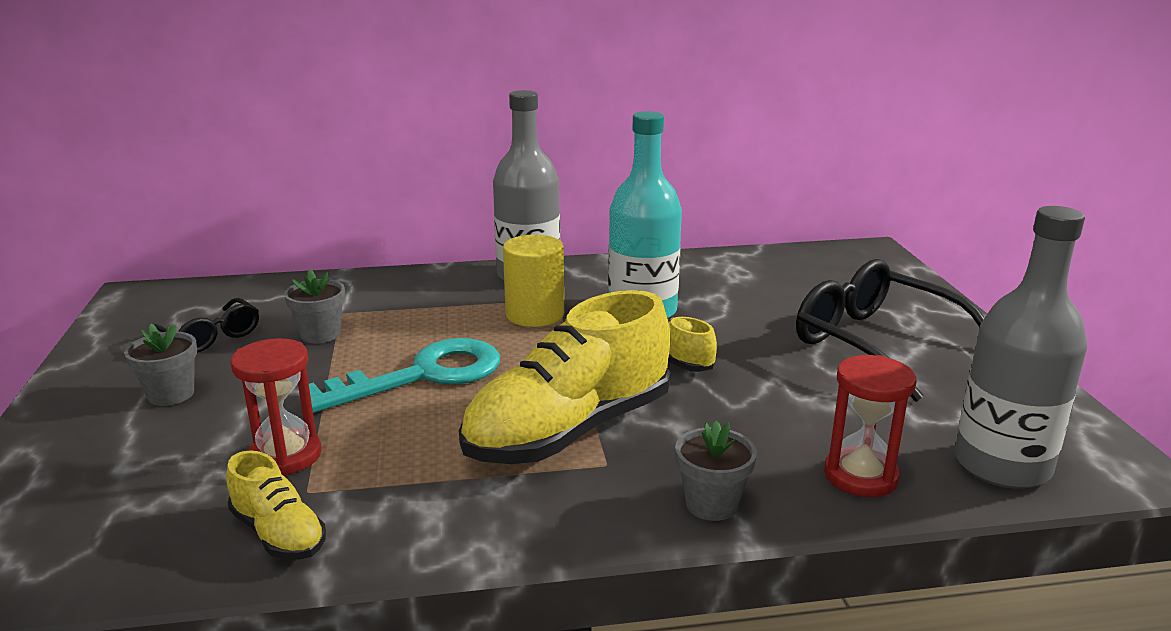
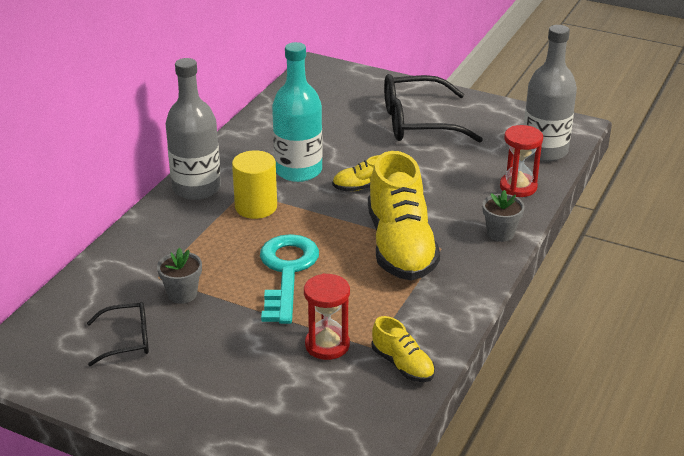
camera: 55 degrees left, 10 degrees up
grey flower pot [124,323,197,406] -> none
yellow shoe [226,451,326,559] -> yellow shoe turned 60 degrees clockwise [372,316,435,382]

